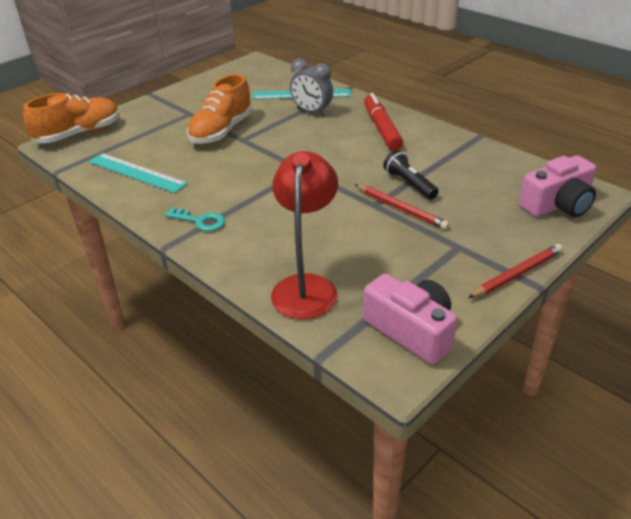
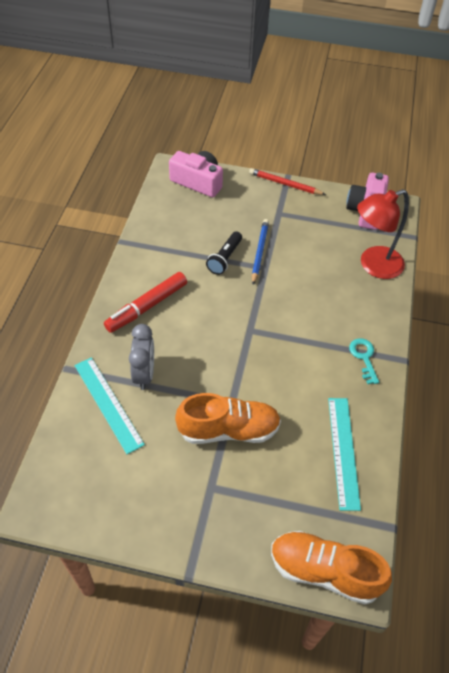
camera: 125 degrees left, 15 degrees up
red pencil [354,184,450,230] -> blue pencil [252,219,269,284]

